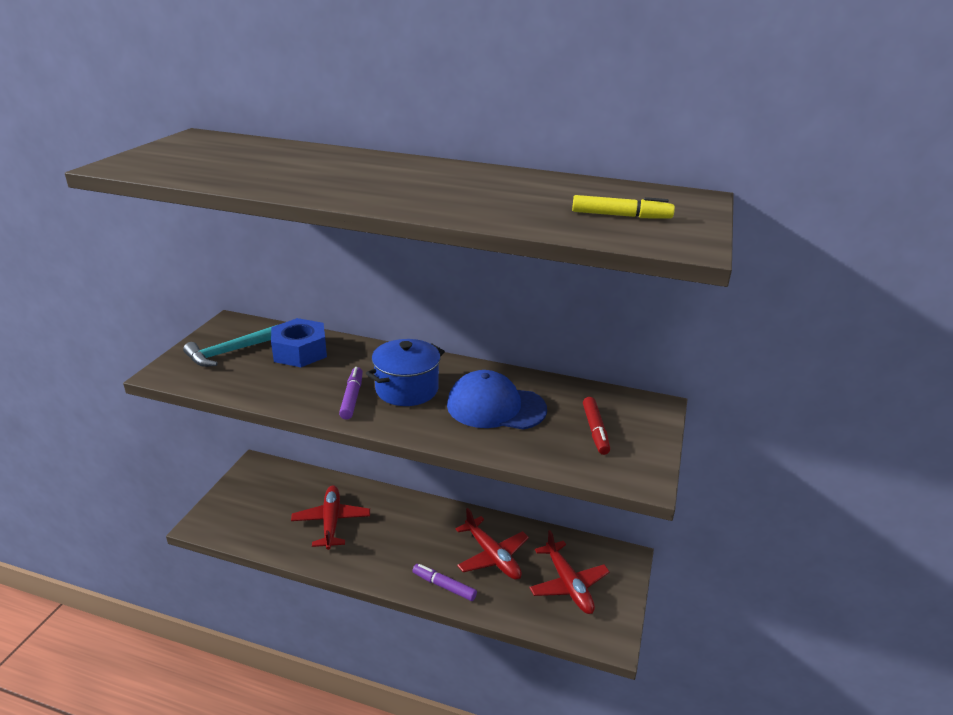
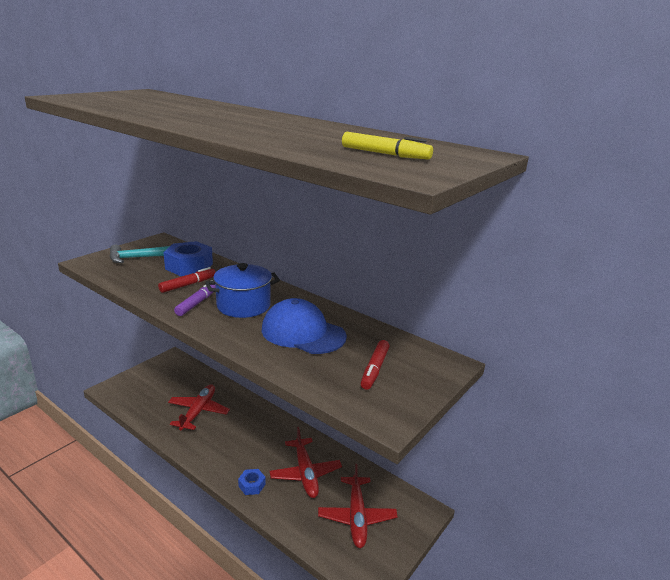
camera: 20 degrees right, 5 degrees down
purple marker [412,564,477,601] -> blue nut [238,469,265,495]
none -> red marker [158,267,216,293]

